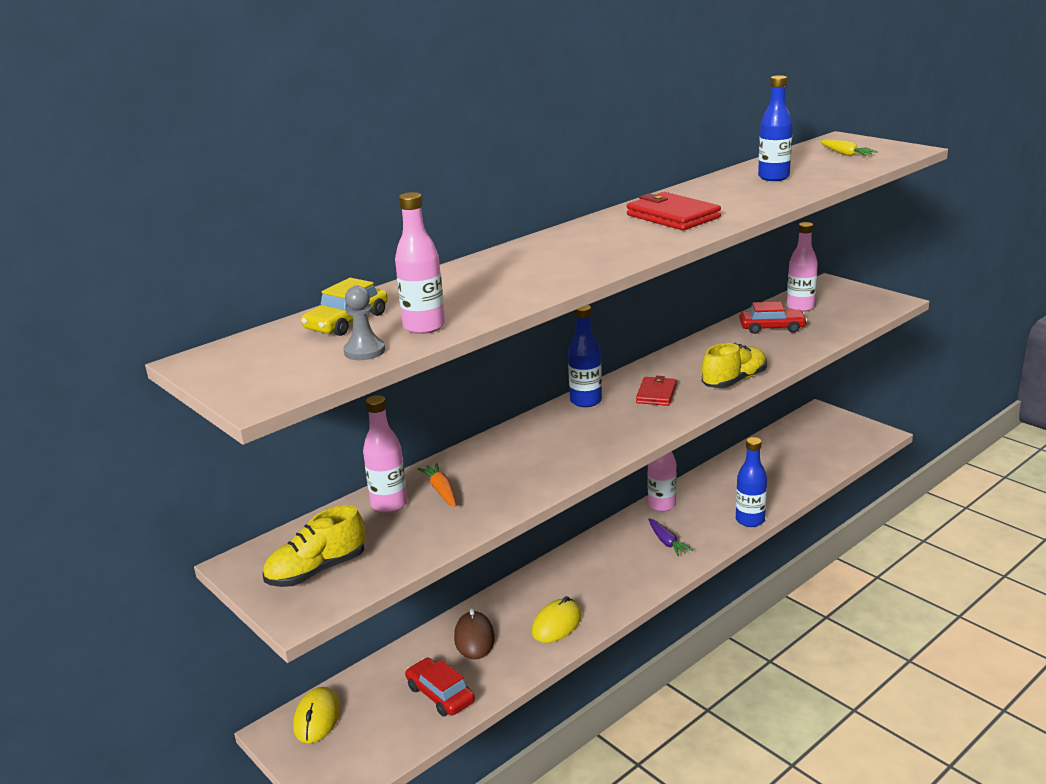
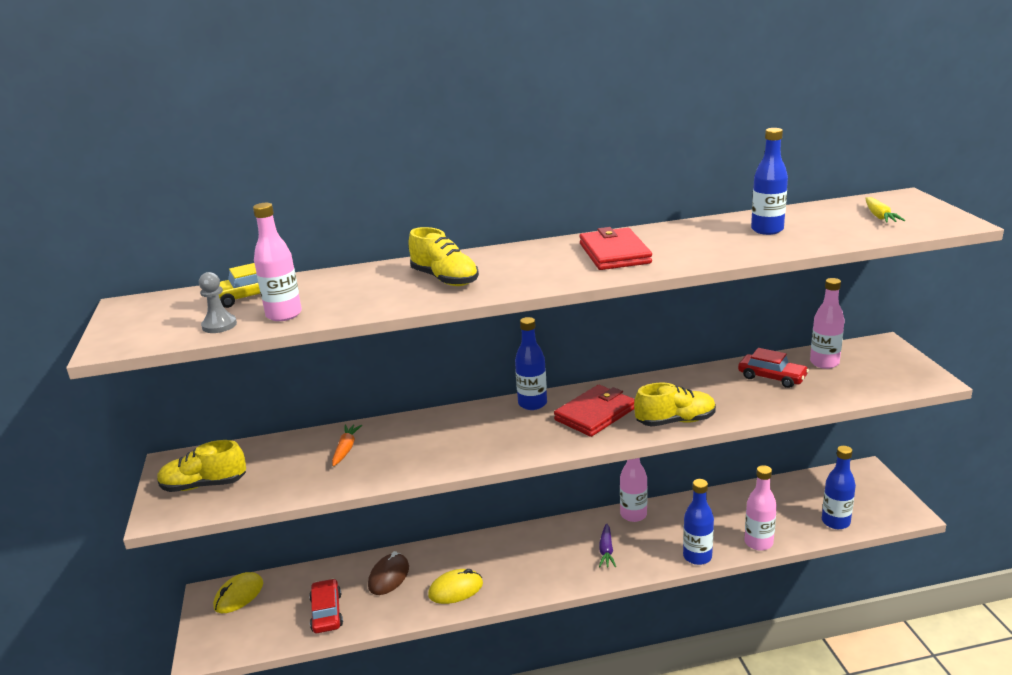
camera: 30 degrees right, 0 degrees up
pink bottle [363,395,408,513] -> pink bottle moved to [744,465,777,551]
red wallet [636,376,677,406] -> red wallet [554,385,635,437], size x1.57
none -> yellow shoe [409,227,479,286]
none -> blue bottle [822,446,856,529]

